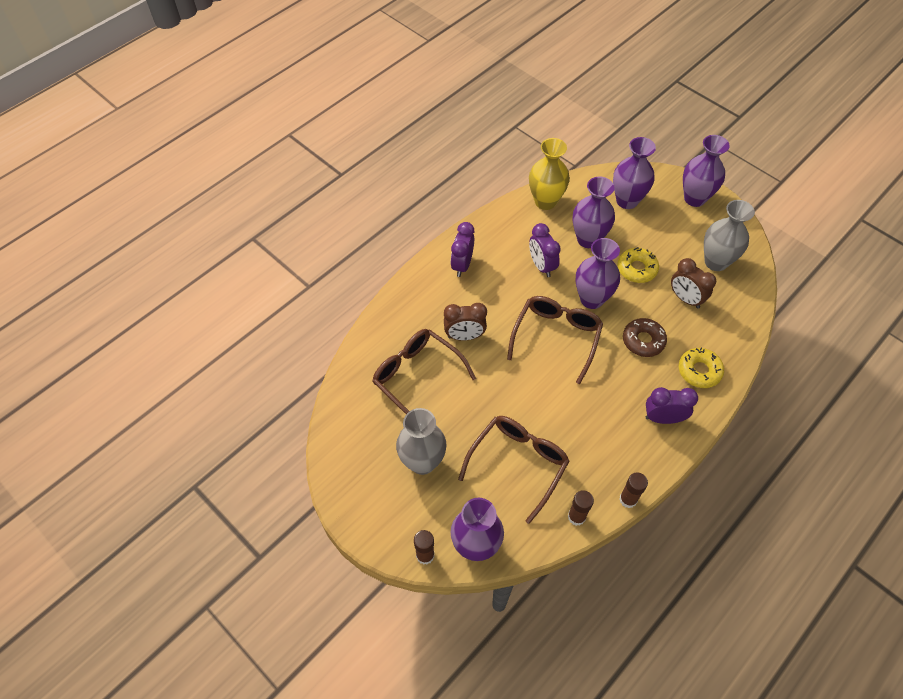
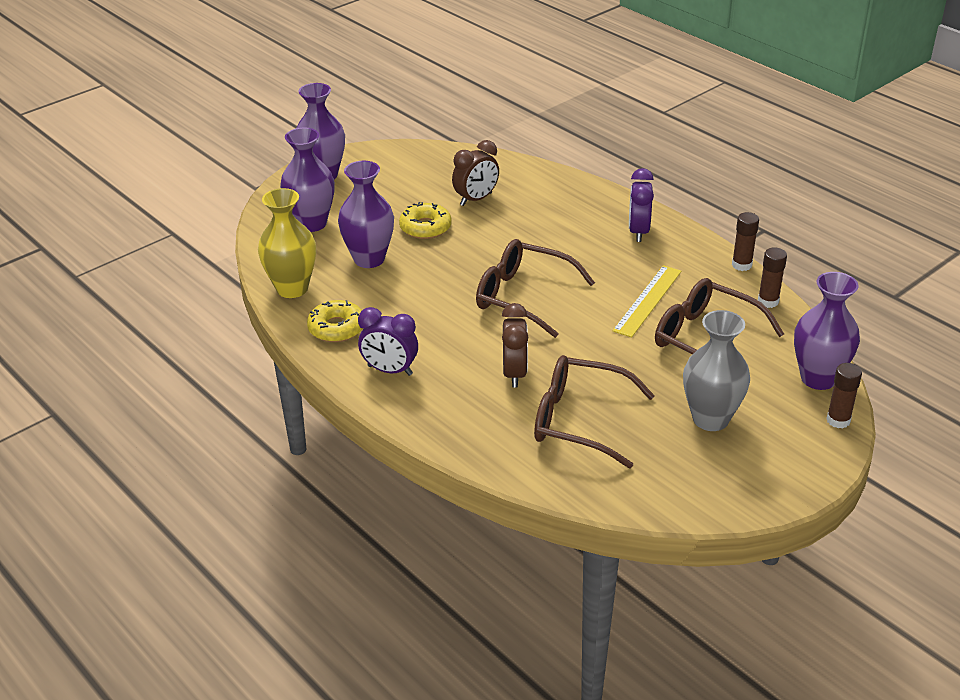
camera: 85 degrees left, 20 degrees down
brown glasses [372,329,476,414] -> brown glasses turned 60 degrees clockwise [534,355,655,468]
purple clock [529,223,561,277] -> none
purple vase [575,238,620,309] -> none
brown donut [623,318,667,357] -> none
yellow donut [679,347,724,388] -> yellow donut moved to [307,300,363,342]
grey vase [704,200,755,271] -> none
none -> yellow ruler [613,265,681,337]

